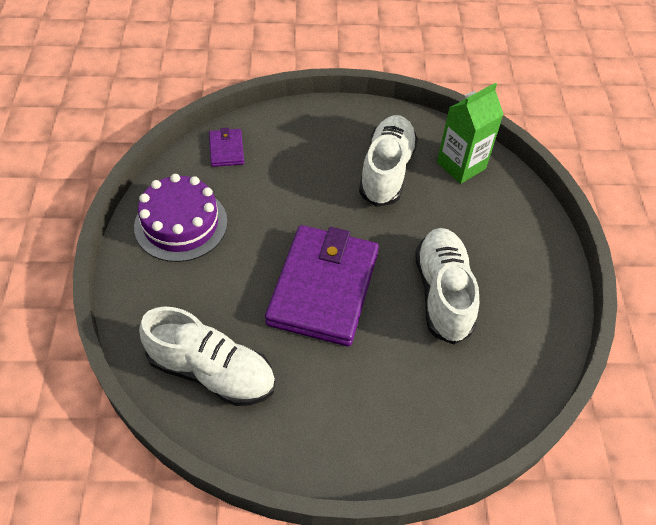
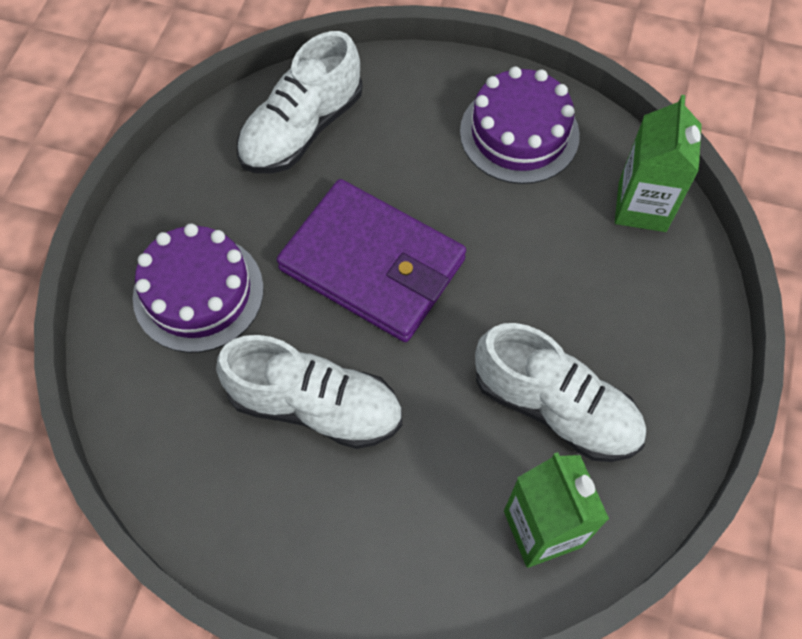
camera: 110 degrees right, 10 degrees up
purple wallet [209,128,244,167] -> green carton [615,95,702,232]
none -> purple cake [133,223,264,353]

